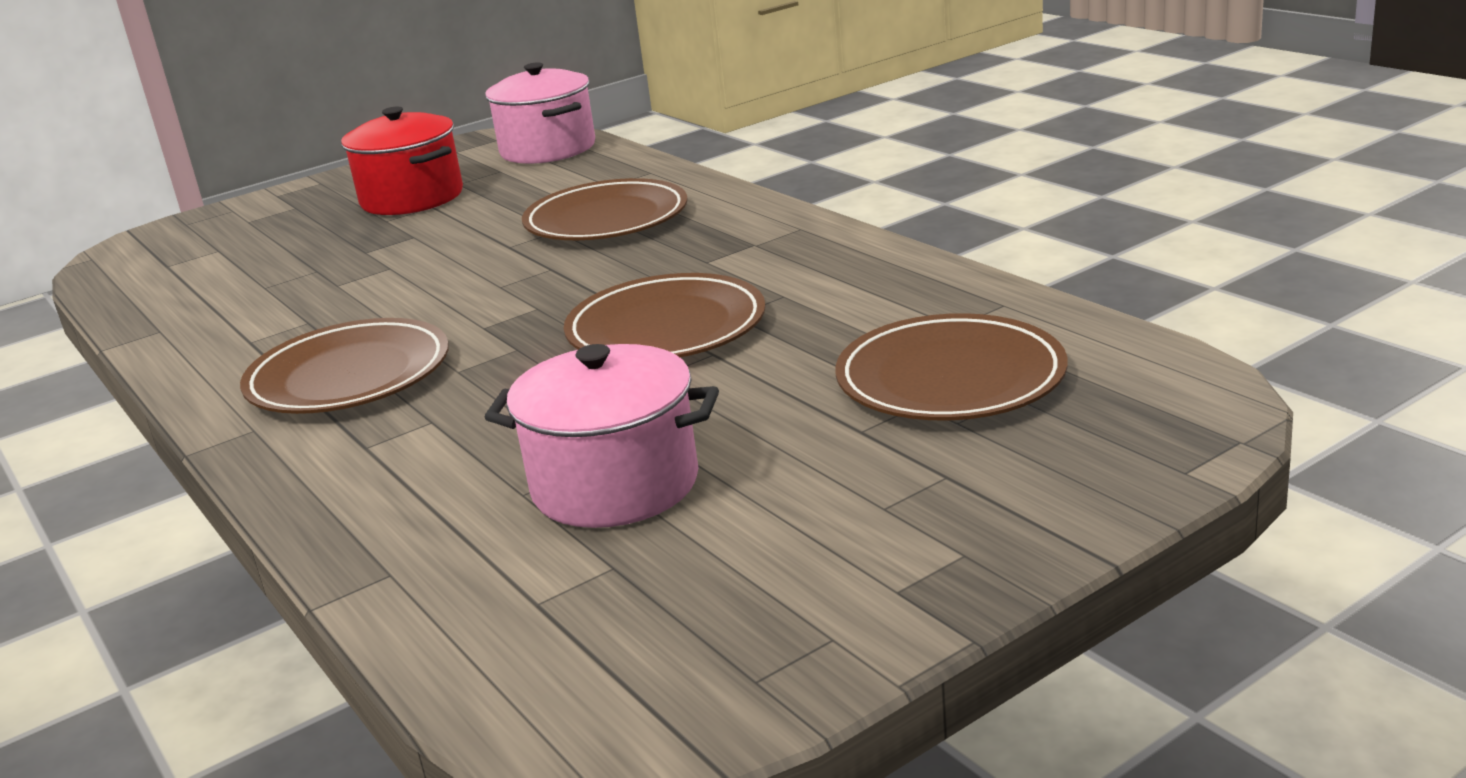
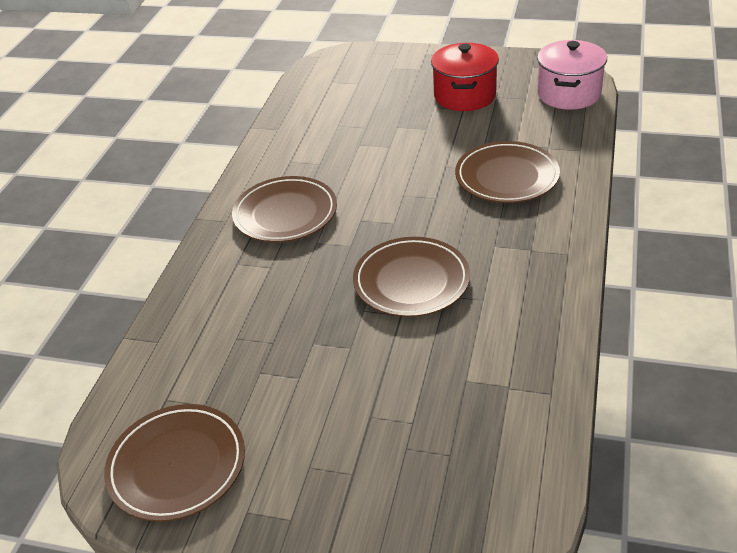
camera: 50 degrees right, 15 degrees up
pink pot [484,344,719,528] -> none
brown plate [835,313,1067,420] -> brown plate moved to [104,404,245,522]

